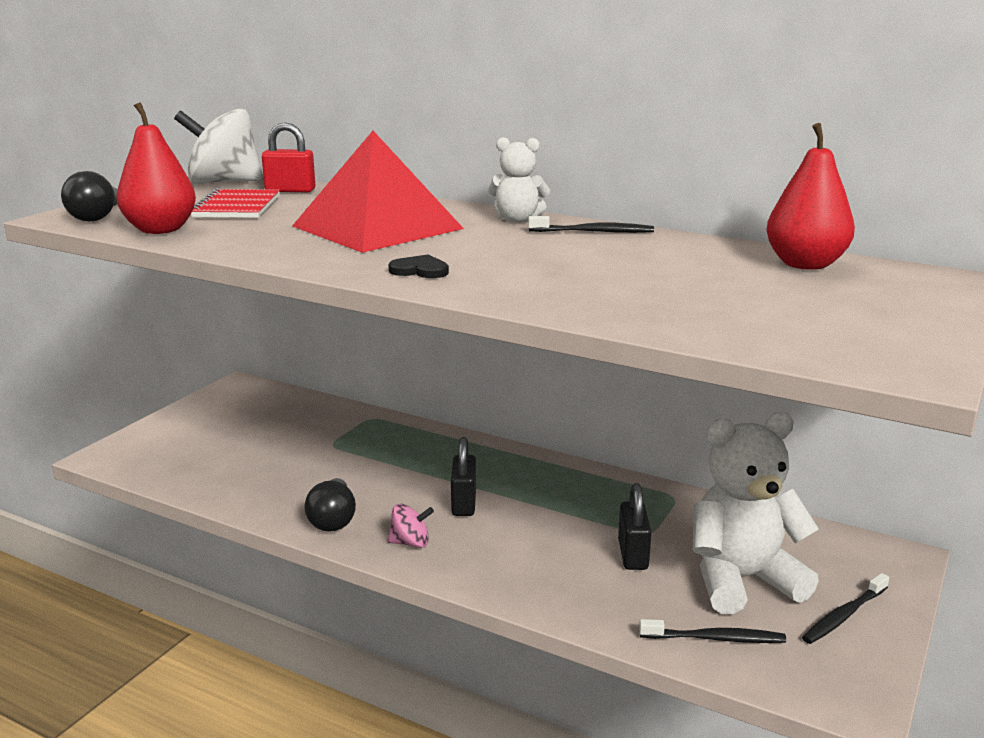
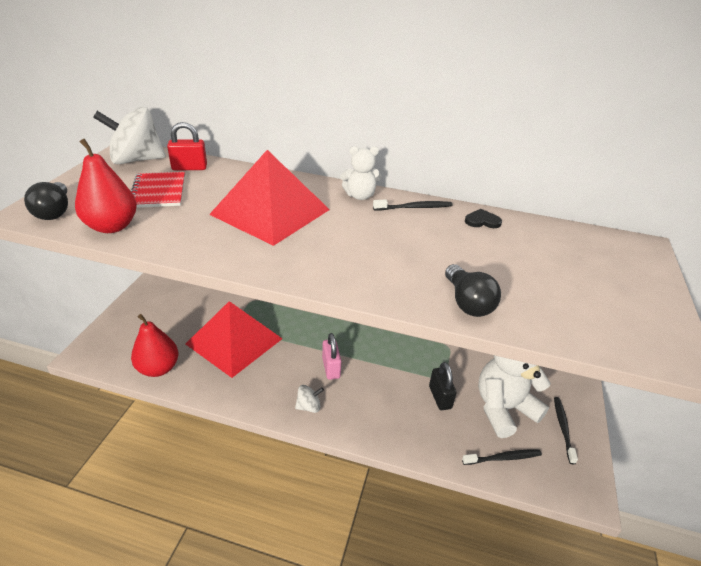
camera: 15 degrees left, 15 degrees up
black light bulb [304,478,356,531] -> black light bulb moved to [445,264,501,317]
pink spinning top [387,503,434,548] -> white spinning top [295,385,324,413]
black heart [388,254,449,278] -> black heart moved to [465,209,502,228]
black padlock [451,437,476,516] -> pink padlock [322,333,341,380]
red pear [766,123,855,270] -> red pear moved to [131,314,179,377]
black toothbrush [802,573,889,644] -> black toothbrush turned 150 degrees clockwise [554,397,578,464]
none -> red pyramid [186,301,282,378]

